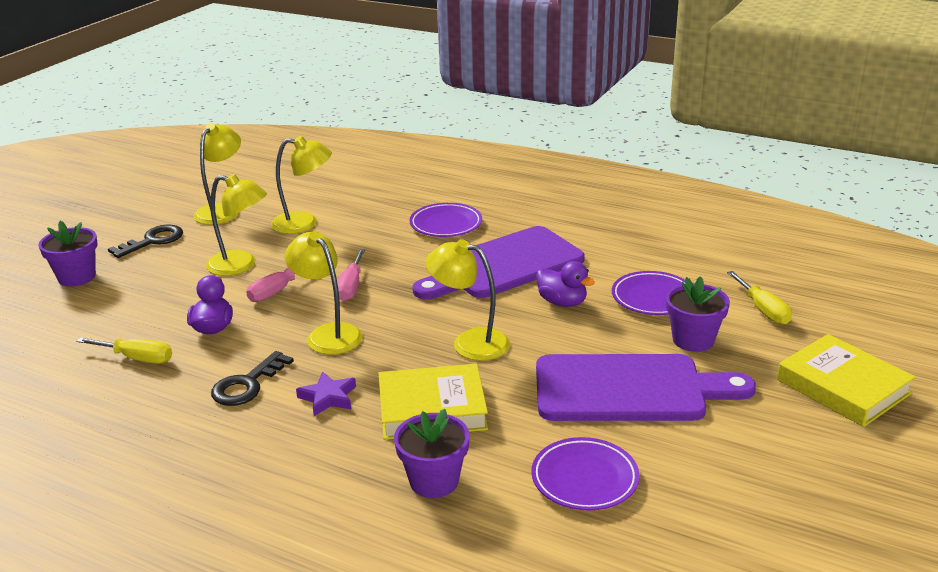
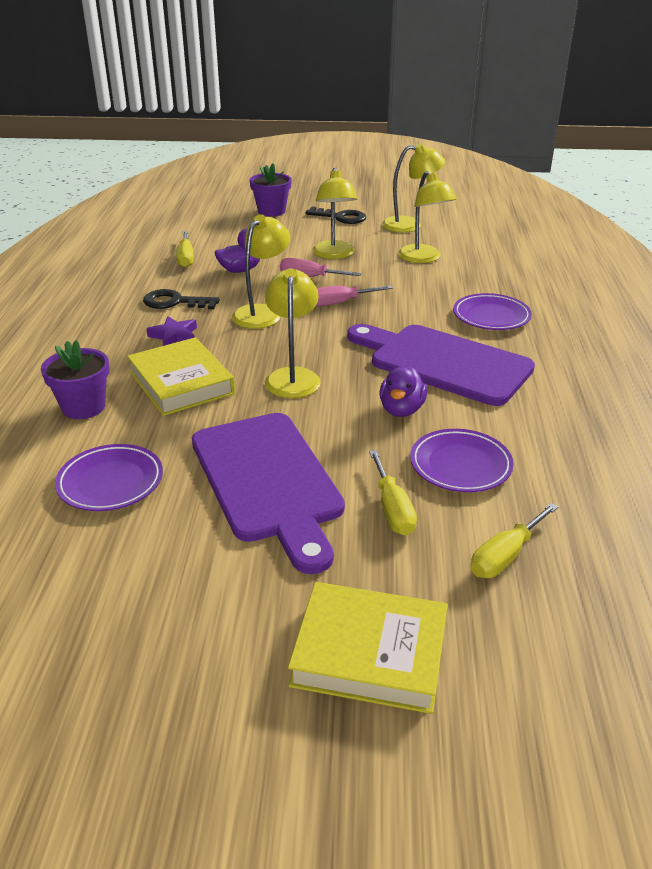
camera: 65 degrees right, 5 degrees up
purple flower pot [666,276,730,352] -> yellow screwdriver [369,450,417,536]
yellow book [777,334,915,427] -> yellow book turned 75 degrees clockwise [288,582,447,714]

